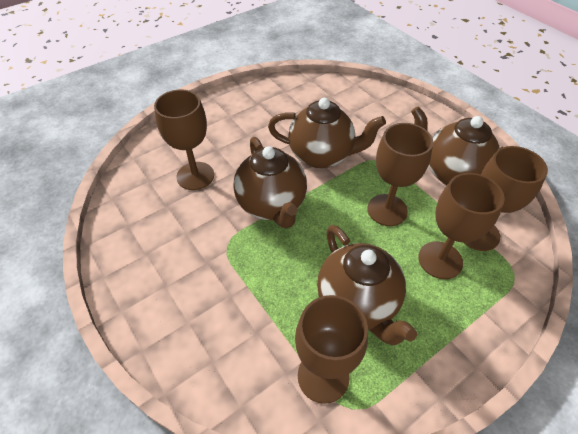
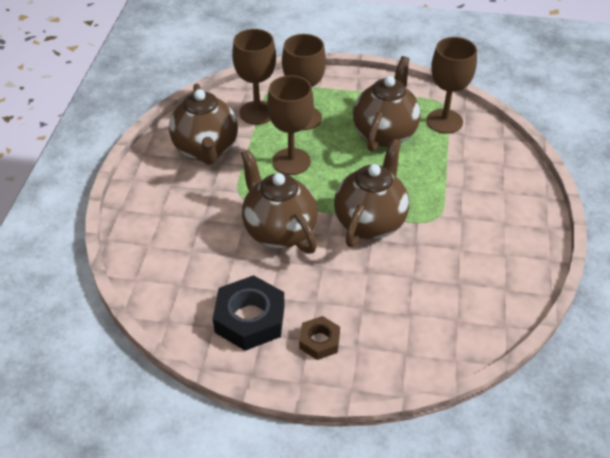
camera: 135 degrees left, 5 degrees down
brown goblet [154,89,214,190] -> none
none -> black nut [213,275,285,351]
none -> brown nut [299,316,340,360]

